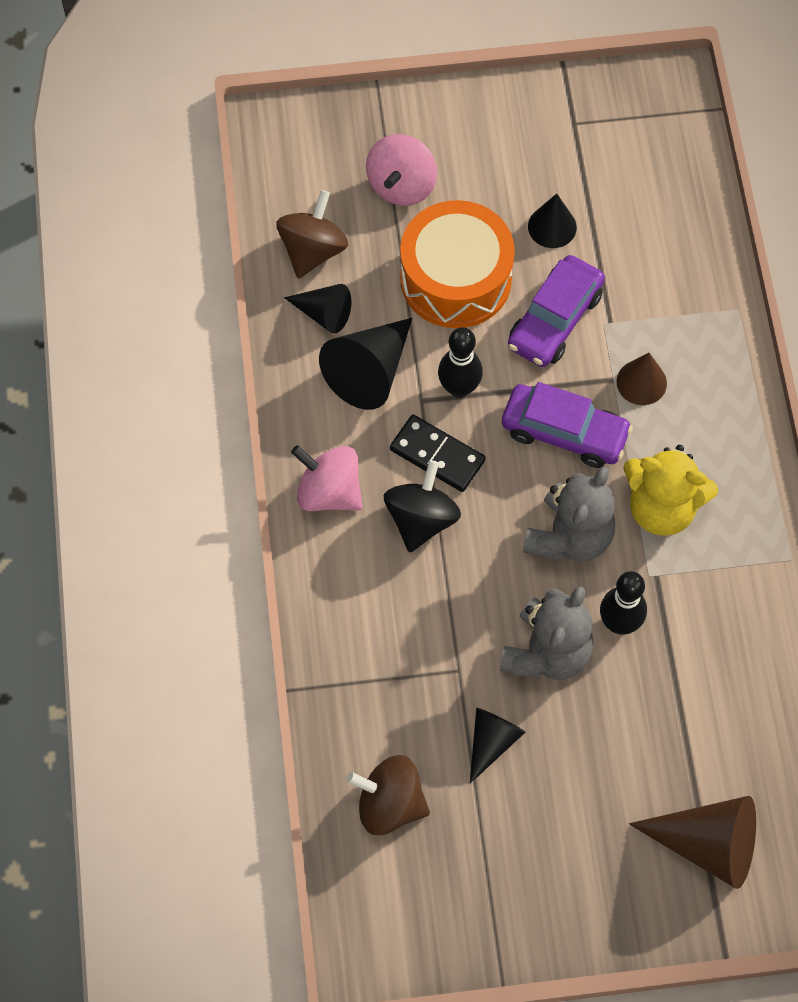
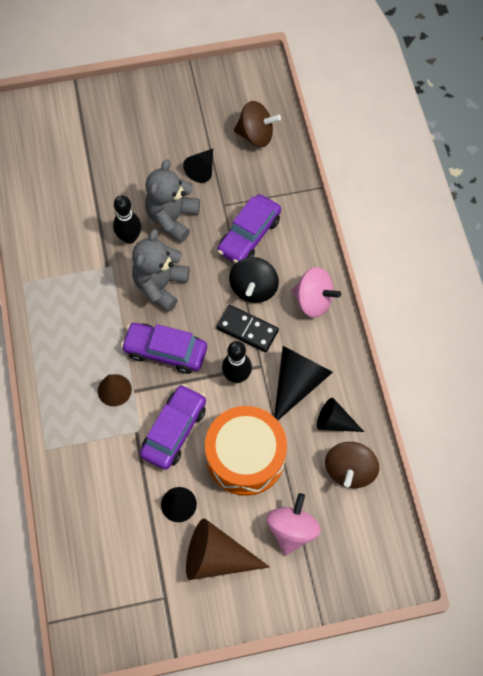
camera: 175 degrees right, 0 degrees up
yellow teddy bear [623,445,718,536] -> none
brown cone [629,796,756,889] -> brown cone moved to [186,519,270,580]
none -> purple car [217,194,281,264]

